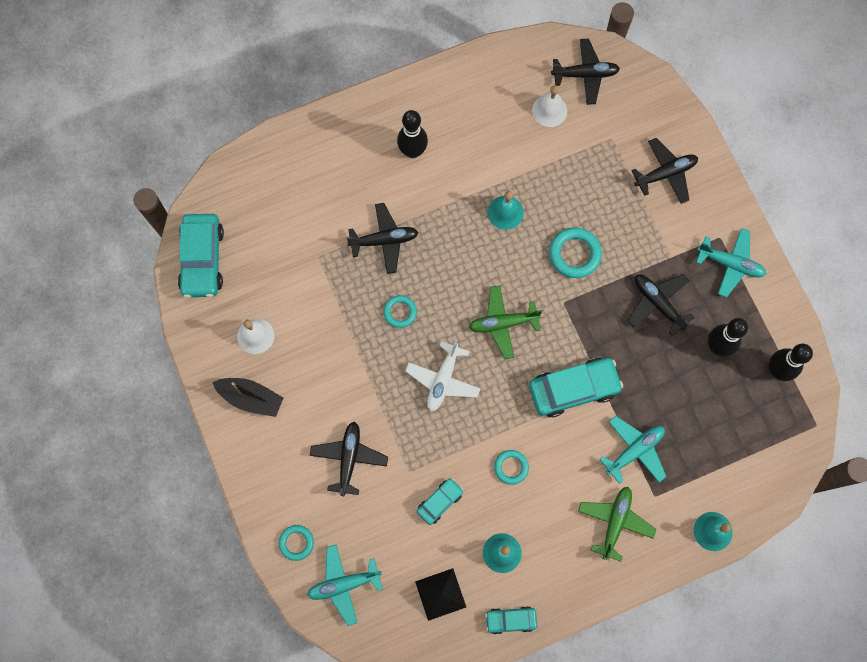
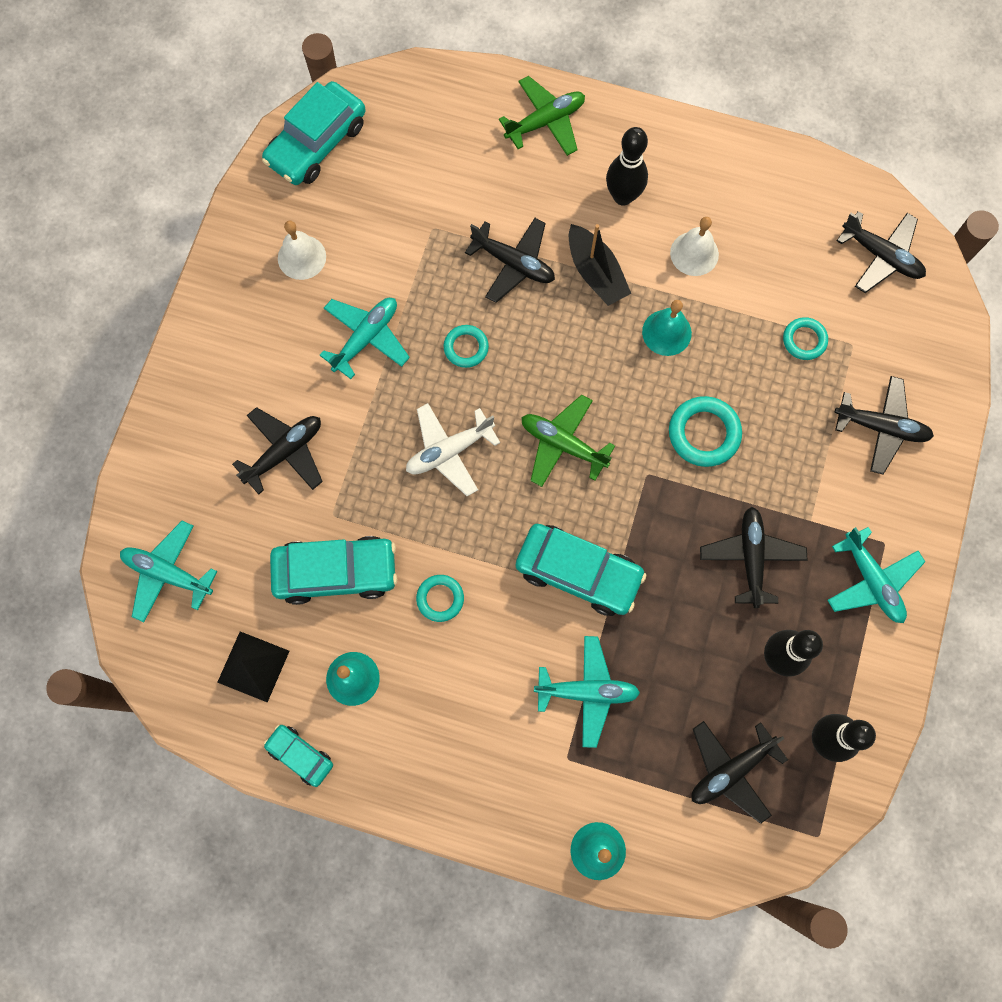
camera: 40 degrees right, 0 degrees up
black boat [212,378,283,417] -> black boat moved to [569,224,631,306]
turquoise ring [279,525,314,561] -> turquoise ring moved to [783,317,828,360]
turquoise car [417,478,463,525] -> turquoise car [270,536,397,605], size x1.85
white bell [532,85,567,127] -> white bell moved to [670,217,719,276]
green plane [578,487,656,562] -> green plane moved to [499,76,585,156]
none -> turquoise plane [320,298,410,379]
none -> black plane [692,721,788,824]

